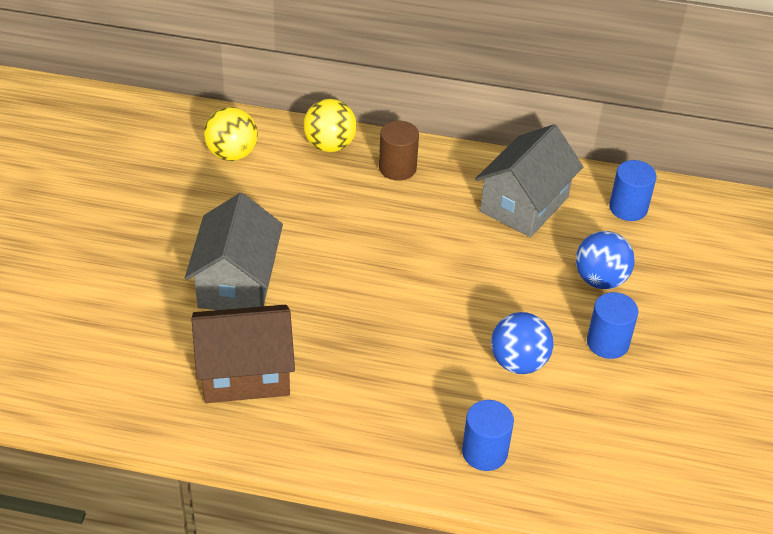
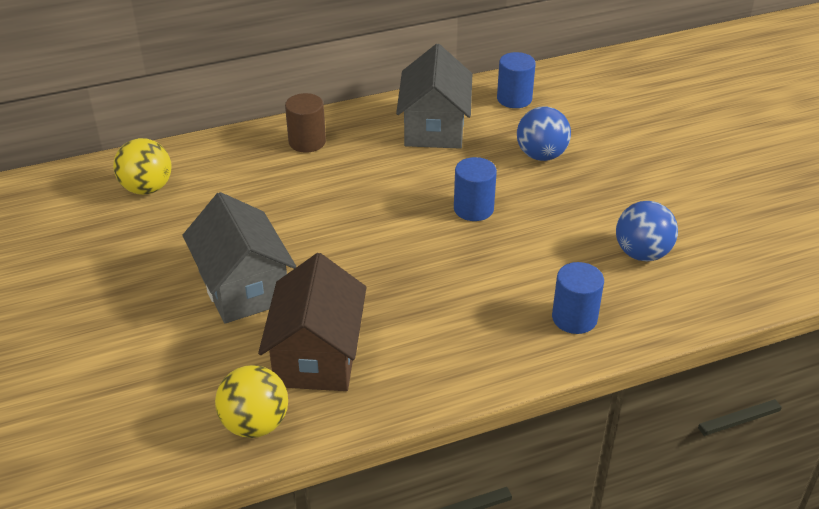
camera: 30 degrees left, 5 degrees down
brown house [192,305,295,403] -> brown house turned 45 degrees counterclockwise [258,253,366,391]
yellow ball [304,99,357,152] -> yellow ball moved to [215,365,288,438]
blue ball [491,312,553,374] -> blue ball moved to [616,201,678,261]
blue cylinder [587,292,638,359] -> blue cylinder moved to [454,157,497,221]

